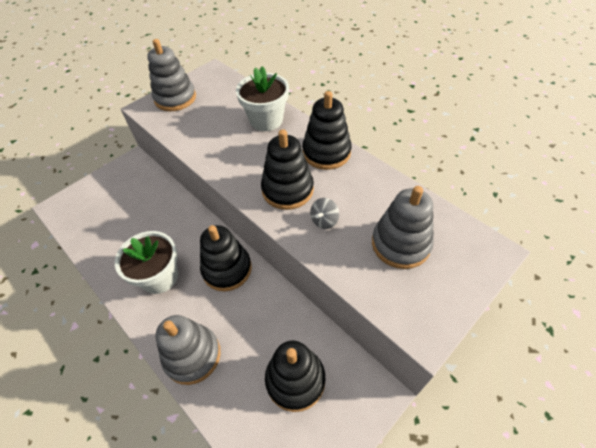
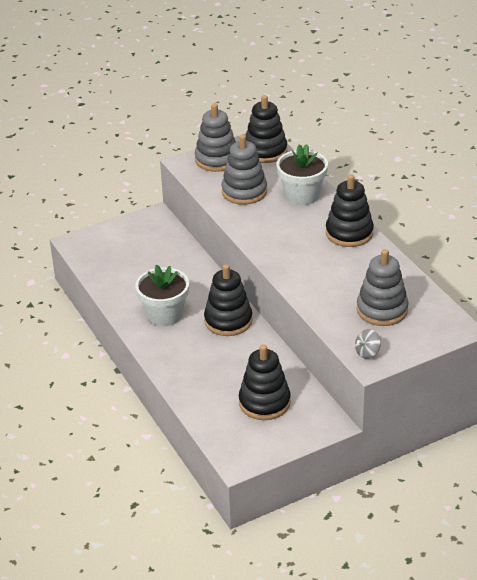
camera: 15 degrees right, 15 degrees down
grey stacking toy [155,315,220,385] -> grey stacking toy moved to [221,135,267,205]
black stacking toy [261,129,314,210] -> black stacking toy moved to [246,95,287,163]
grey spinning top [310,198,339,229] -> grey spinning top moved to [355,329,381,359]

